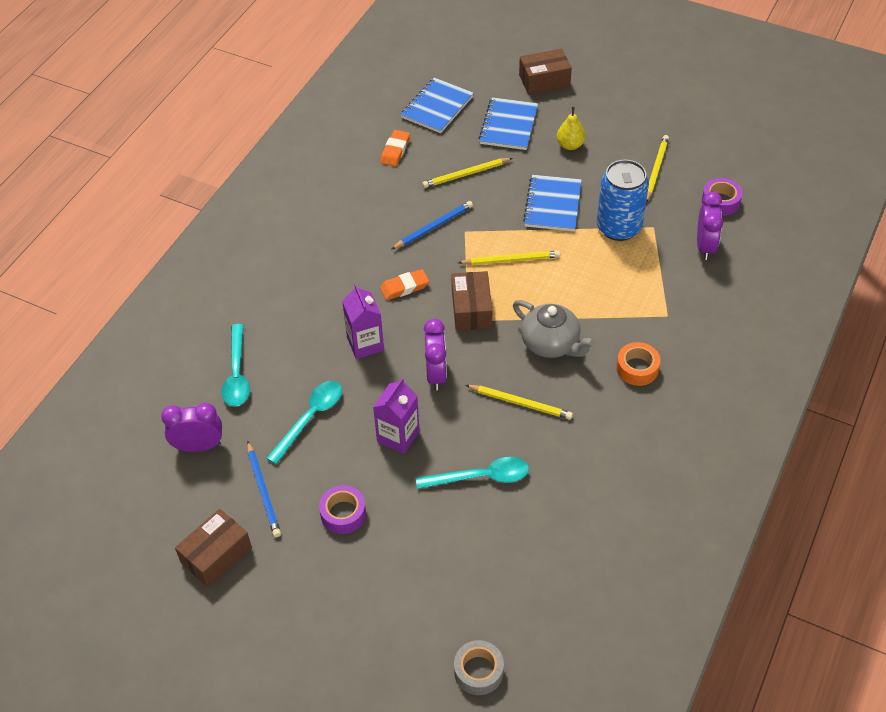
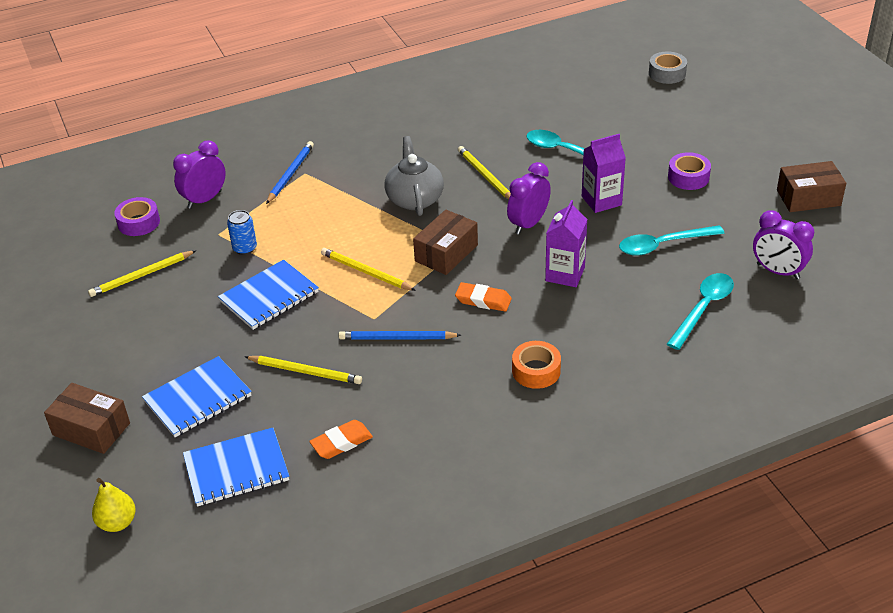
camera: 140 degrees left, 10 degrees down
blue pencil [247,441,281,537] -> blue pencil moved to [266,141,314,204]
yellow pear [557,106,585,150] -> yellow pear moved to [92,478,136,532]
blue can [597,160,649,241] -> blue can [227,210,257,255], size x0.49
orange tape [616,342,661,386] -> orange tape moved to [512,341,561,389]

